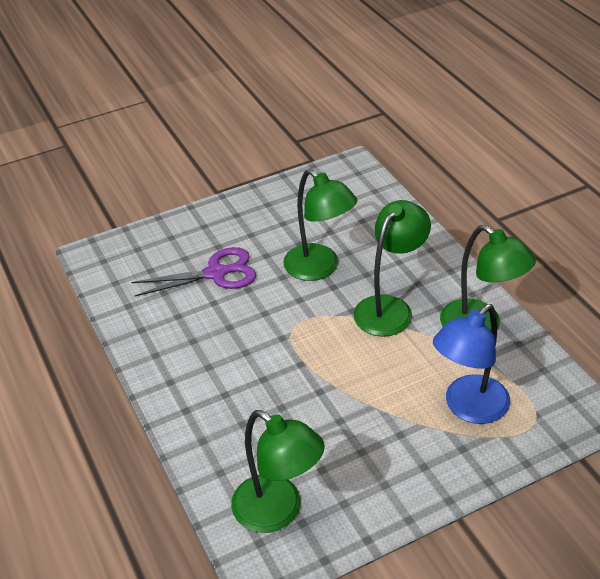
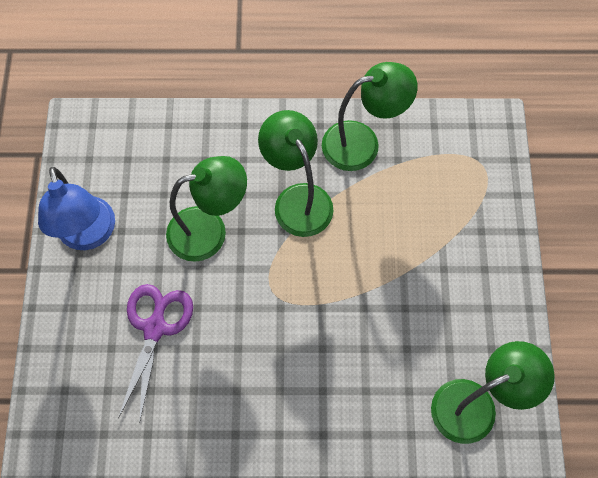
camera: 65 degrees left, 25 degrees up
blue lamp [433,304,510,424] -> blue lamp moved to [38,167,115,250]

